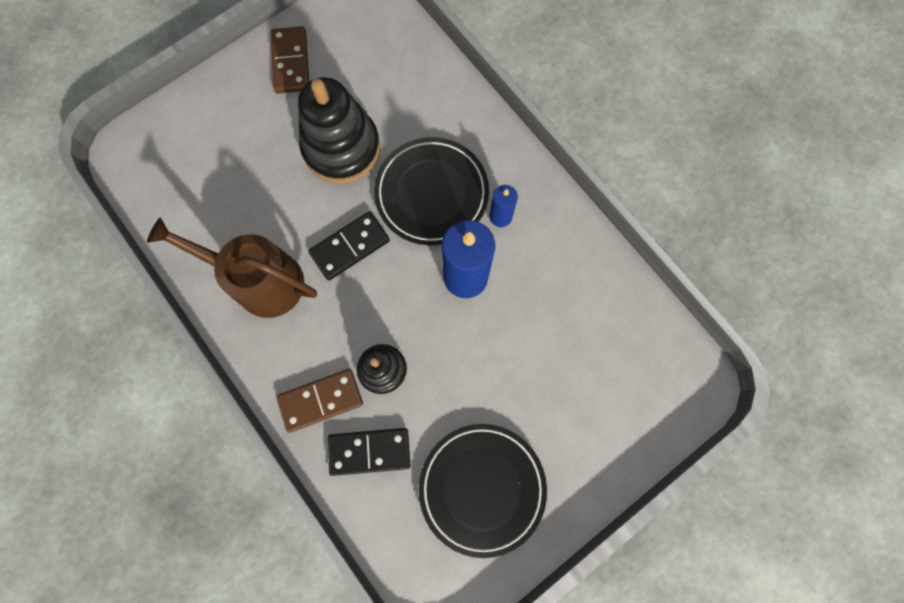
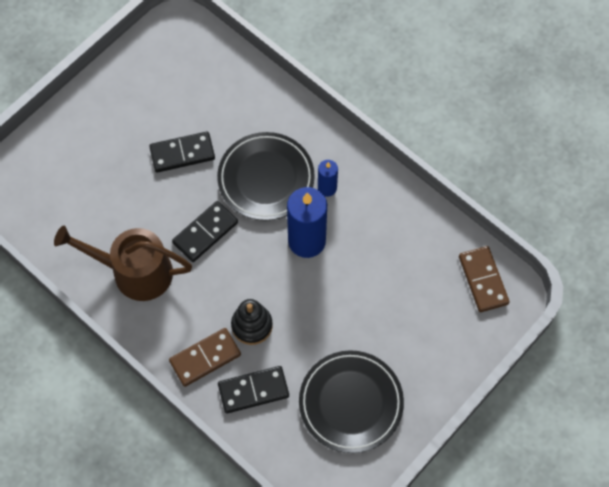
camera: 10 degrees left, 10 degrees down
brown domino [271,26,309,94] -> brown domino moved to [459,246,510,312]
black stacking toy [298,77,380,183] -> black domino [149,131,215,173]

